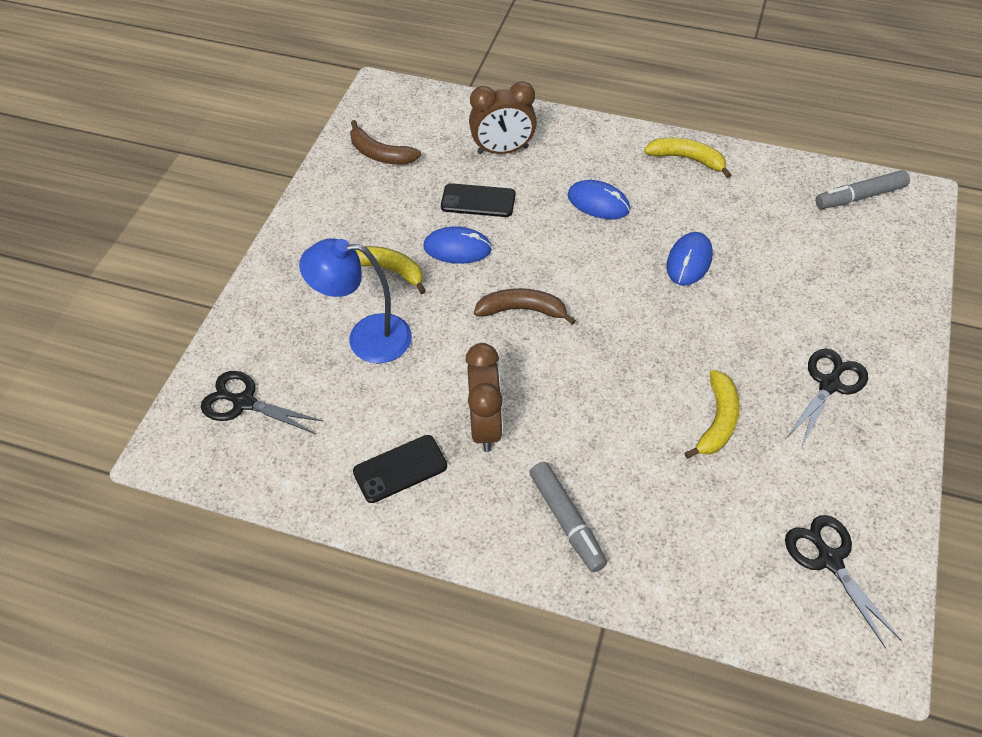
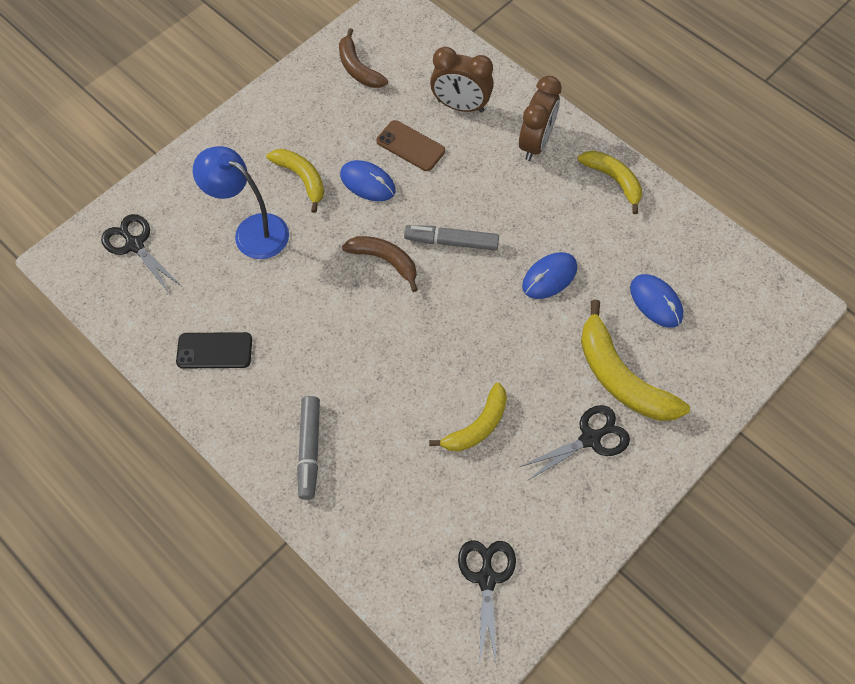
camera: 25 degrees right, 10 degrees up
black phone [441,183,516,217] -> brown phone [376,120,445,171]
brown clock [465,343,503,452] -> brown clock moved to [519,76,561,161]
blue mouse [567,180,630,219] -> blue mouse moved to [630,274,683,328]
grey marker [815,170,910,209] -> grey marker moved to [404,225,499,251]
none -> yellow banana [581,300,690,421]

